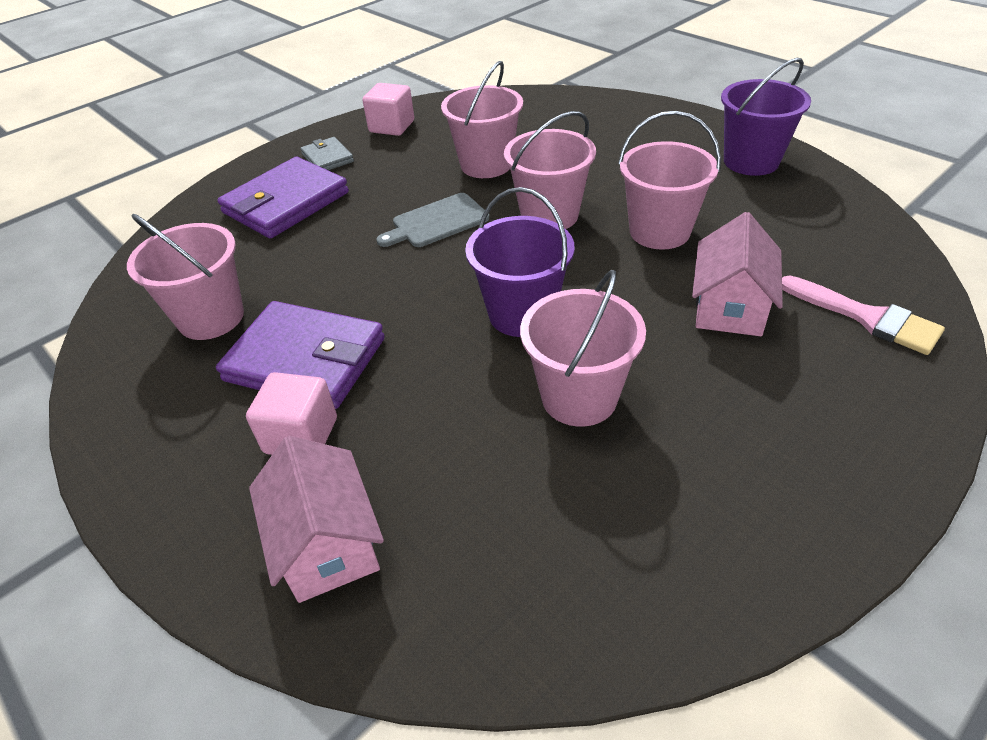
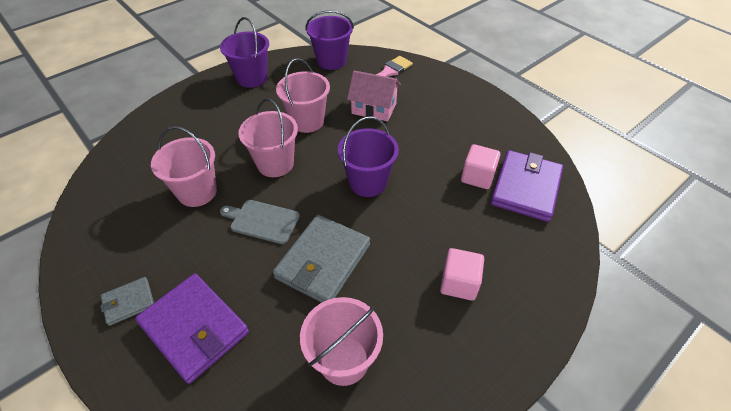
camera: 90 degrees left, 5 degrees up
purple wallet [216,301,385,409] -> purple wallet moved to [491,150,563,222]
pink house [249,436,384,603] -> none
pink cube [362,83,414,136] -> pink cube moved to [461,144,501,189]
grey cutting board [376,193,489,247] -> grey cutting board turned 135 degrees clockwise [220,200,300,244]
pink bucket [520,270,646,427] -> none
none -> grey wallet [273,215,370,303]
none -> purple bucket [305,10,354,70]

